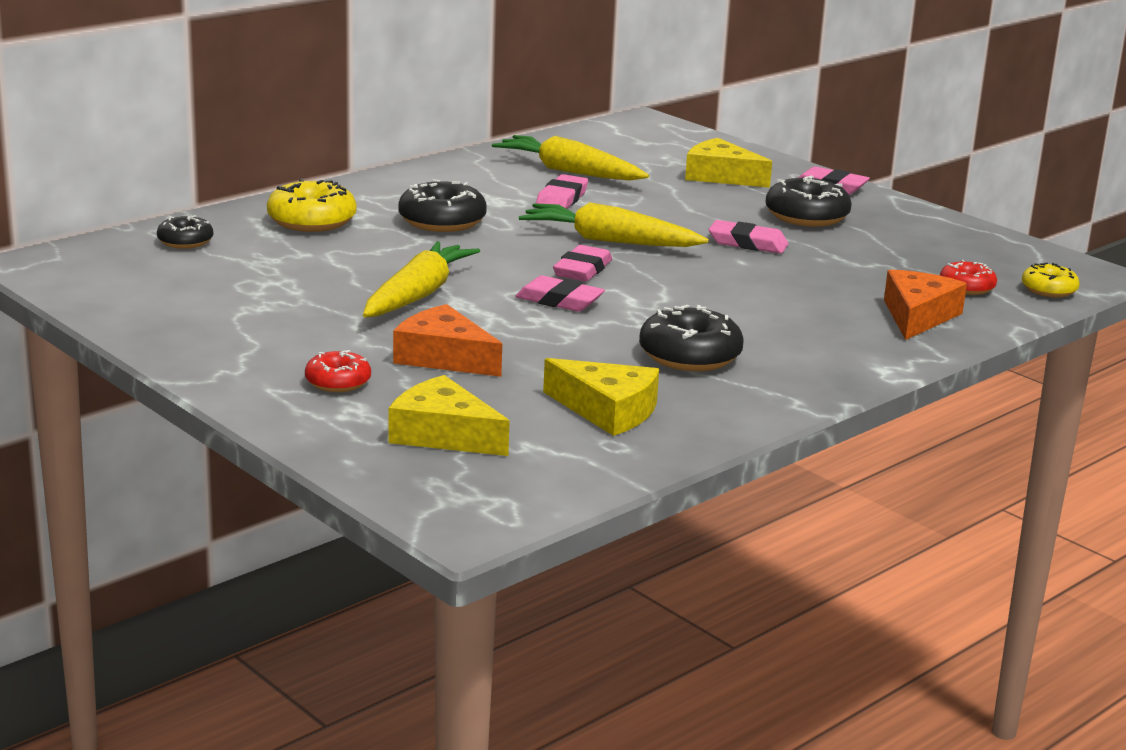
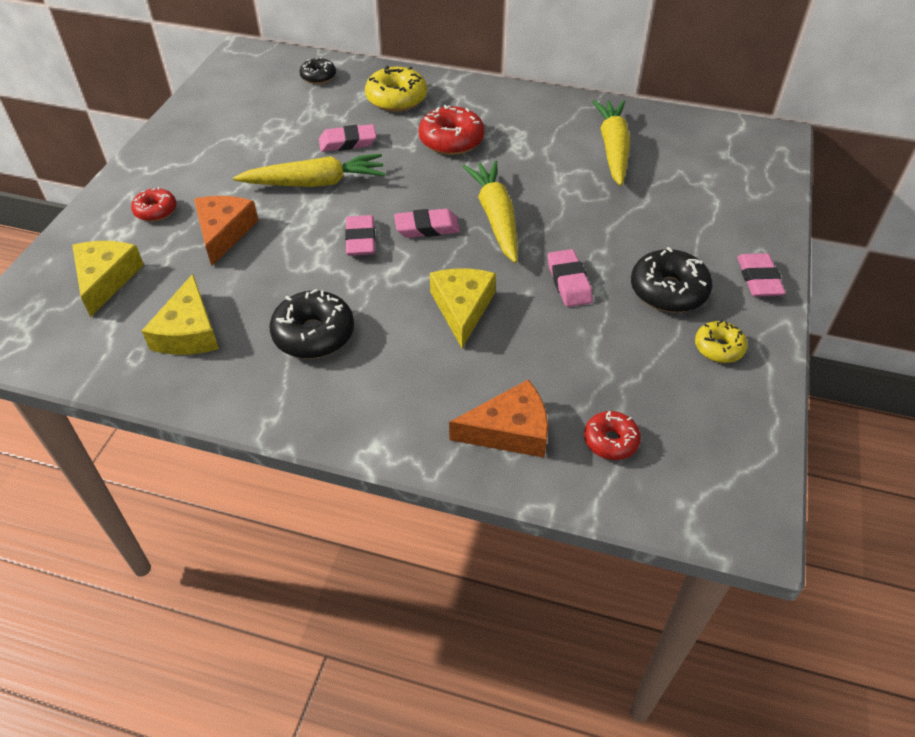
camera: 60 degrees right, 25 degrees up
black donut [399,179,487,232] -> red donut [419,105,485,155]
pink eraser [536,174,588,209] -> pink eraser moved to [319,124,377,152]
yellow cheese [685,138,772,188] -> yellow cheese moved to [430,268,496,348]
yellow donut [1022,263,1080,298] -> yellow donut moved to [695,321,748,363]

